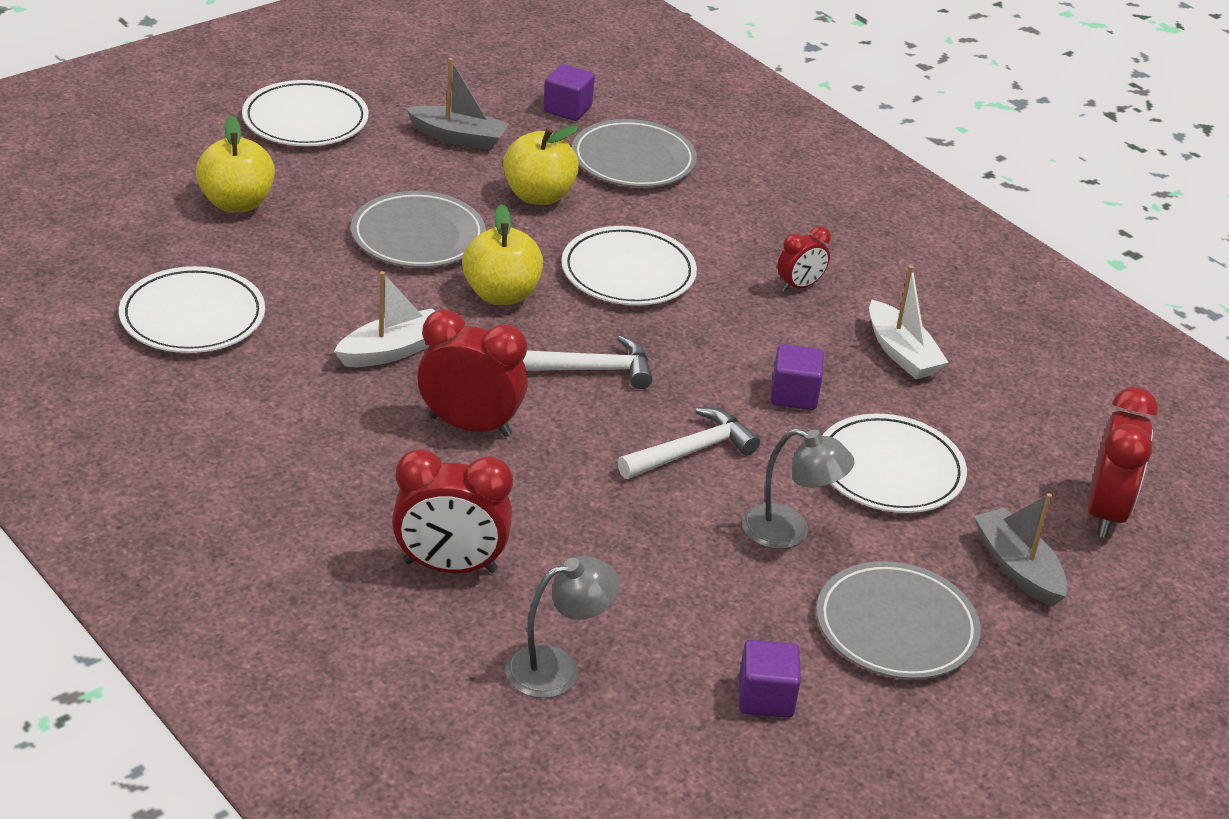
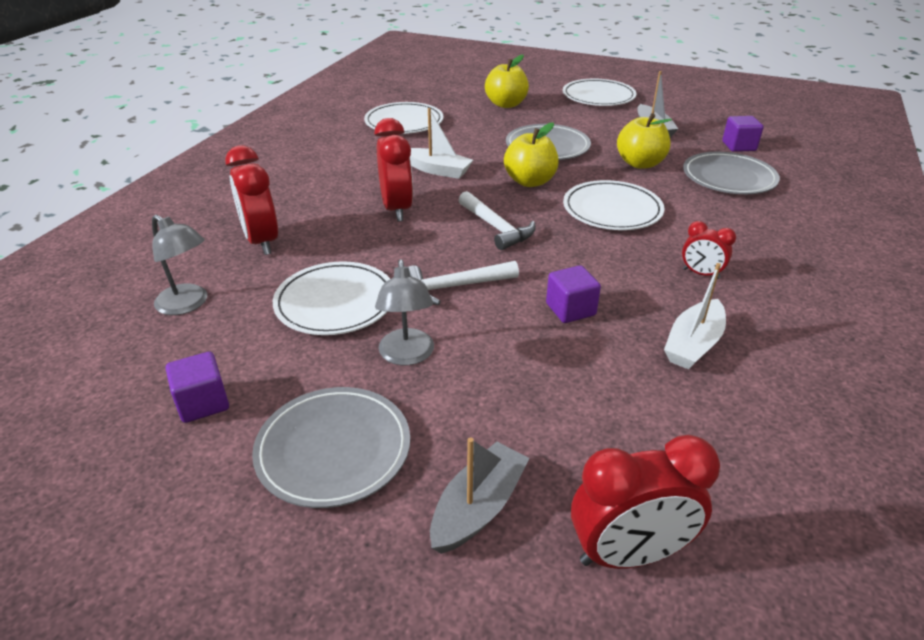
camera: 65 degrees right, 0 degrees up
white hammer [617,407,760,479] -> white hammer turned 135 degrees clockwise [409,261,519,305]
white plate [822,414,967,513] -> white plate moved to [273,261,390,335]

